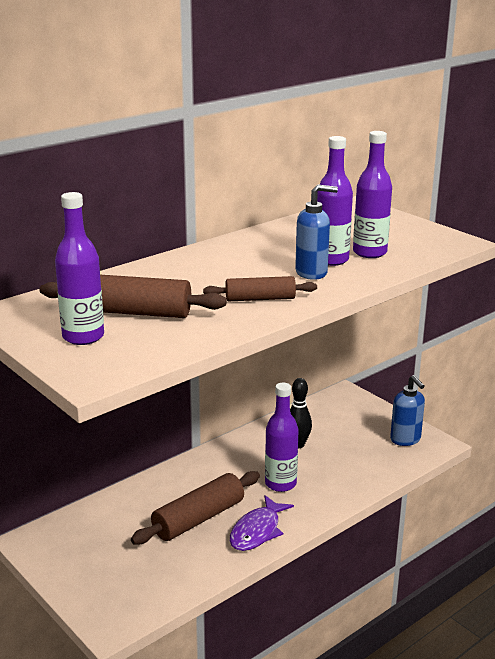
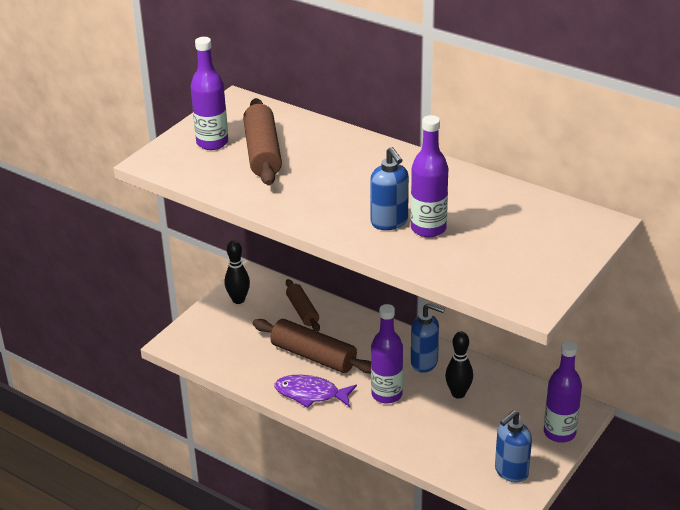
camera: 75 degrees right, 10 degrees up
brown rolling pin [203,276,317,301] -> brown rolling pin moved to [286,279,320,331]
purple bottle [353,131,392,258] -> purple bottle moved to [544,341,582,443]
none -> black bowling pin [225,240,250,304]
none -> blue soap dispenser [411,303,445,373]

